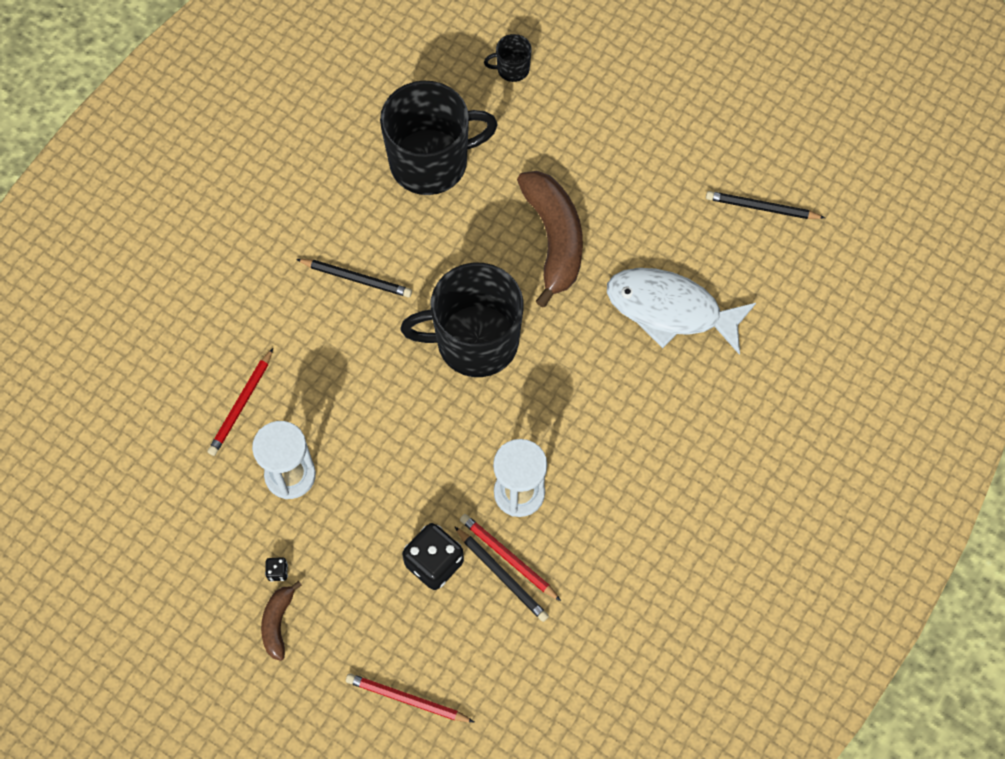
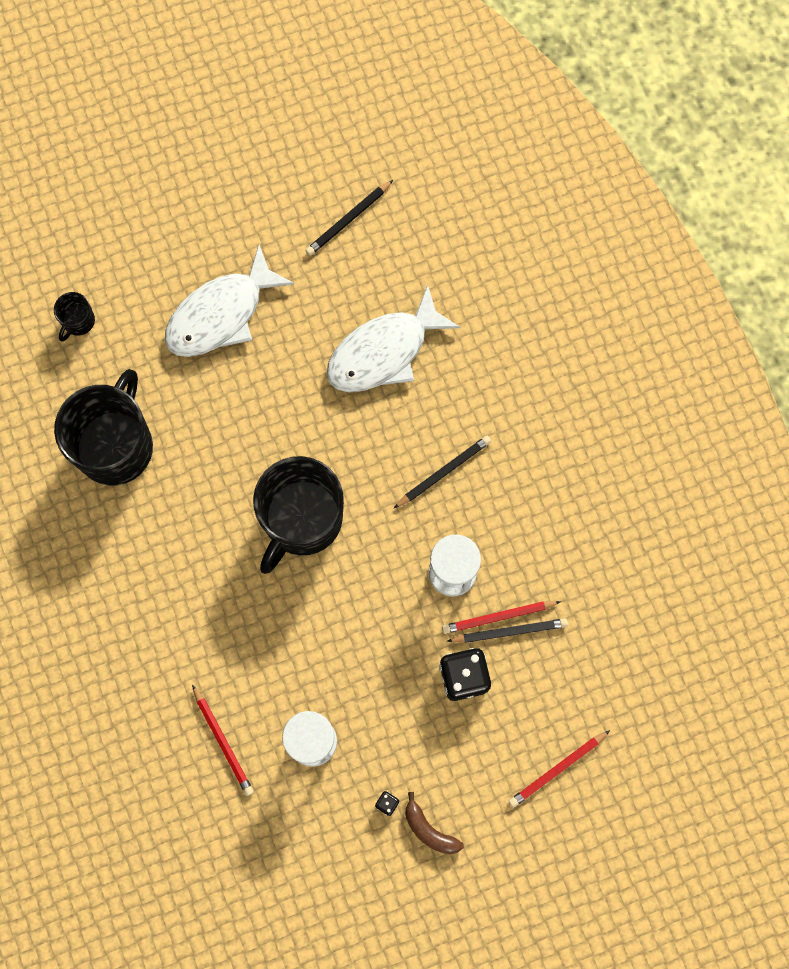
camera: 55 degrees left, 10 degrees up
black pencil [296,259,412,297] -> black pencil moved to [394,436,491,508]
brown banana [517,171,583,308] -> none
none -> white fish [165,245,295,357]

